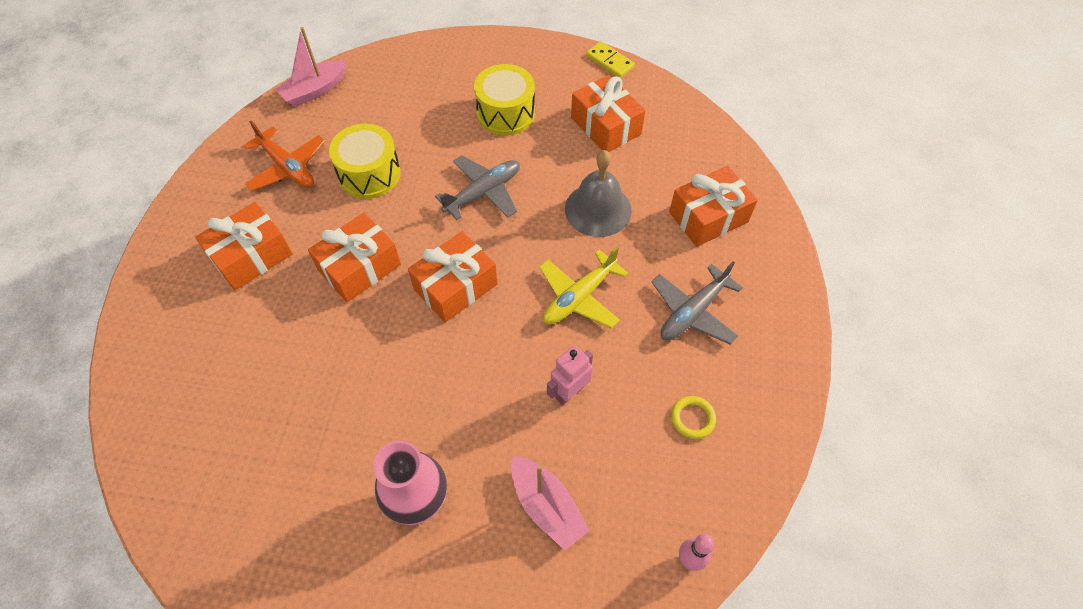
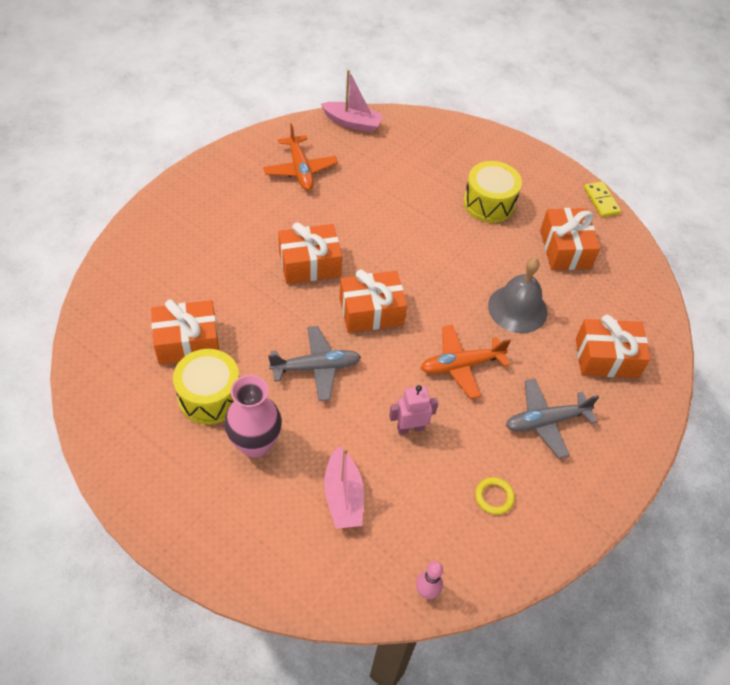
camera: 25 degrees right, 5 degrees down
orange gift [195,202,293,290] -> orange gift moved to [151,299,219,365]
pink boat [275,27,346,107] -> pink boat turned 150 degrees counterclockwise [321,70,384,133]
yellow drum [329,123,401,199] -> yellow drum moved to [173,349,239,424]
grey plane [435,156,520,220] -> grey plane moved to [268,326,361,401]
yellow plane [539,247,628,328] -> orange plane [421,325,511,399]

